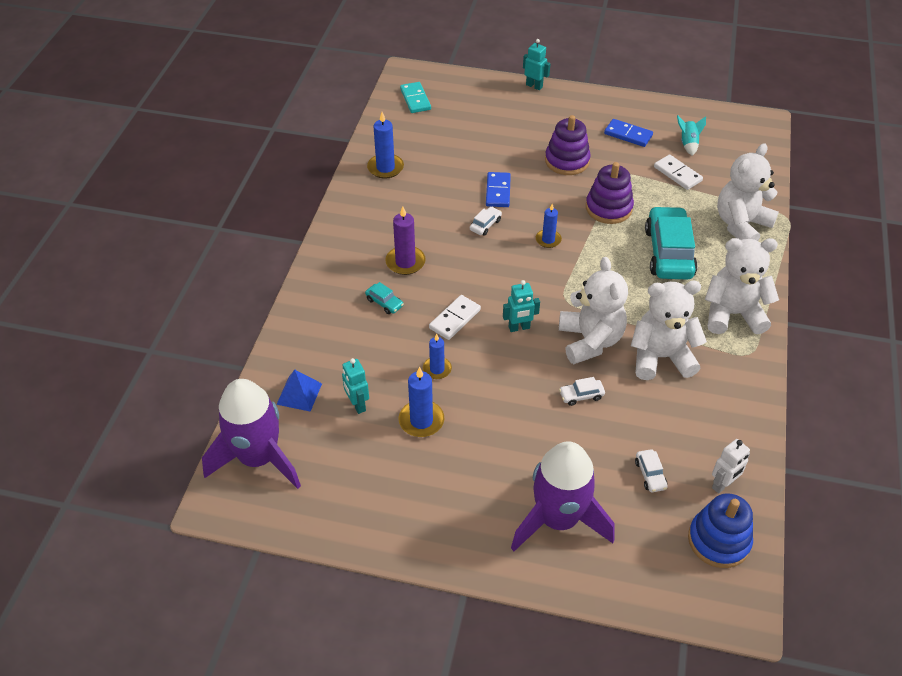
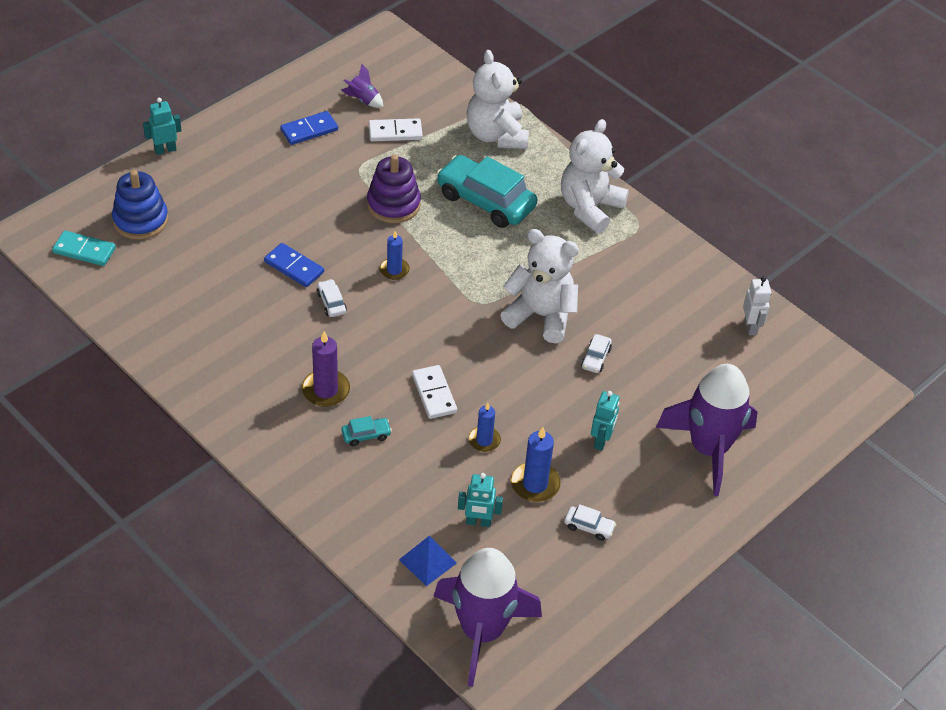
camera: 60 degrees left, 0 degrees up
blue candle [367,112,404,179] -> none
turquoise robot [503,280,540,332] -> turquoise robot moved to [591,391,619,451]
purple stacking toy [545,115,591,175] -> none
white teddy bear [631,281,707,380] -> none
white car [635,449,668,492] -> white car moved to [564,504,616,541]
turquoise rocket [677,115,706,156] -> purple rocket [341,64,383,108]
blue stacking toy [688,493,753,568] -> blue stacking toy moved to [112,170,168,240]

